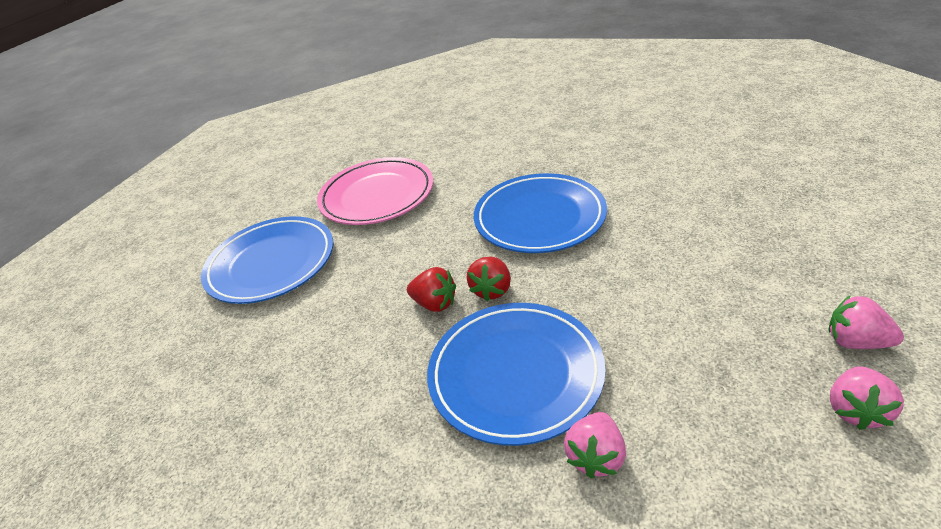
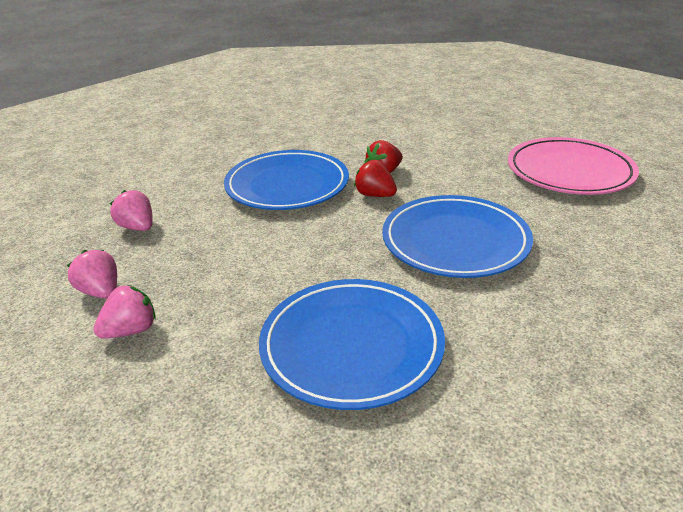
camera: 110 degrees right, 5 degrees down
blue plate [201,216,334,304] -> blue plate moved to [259,279,445,410]
pink strawberry [564,412,626,478] -> pink strawberry moved to [110,190,153,231]

